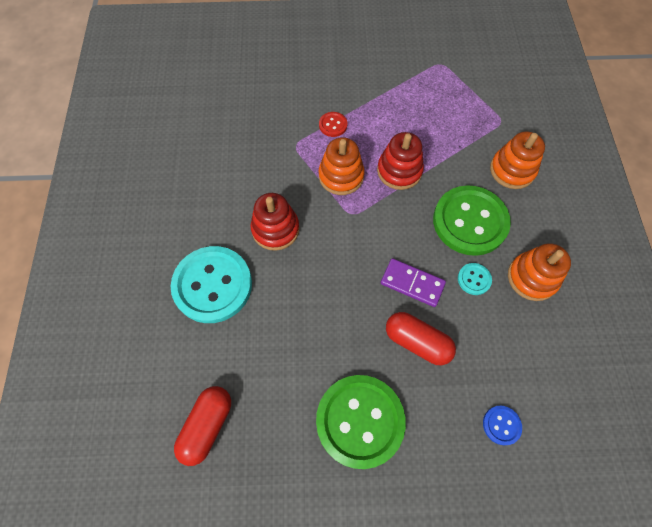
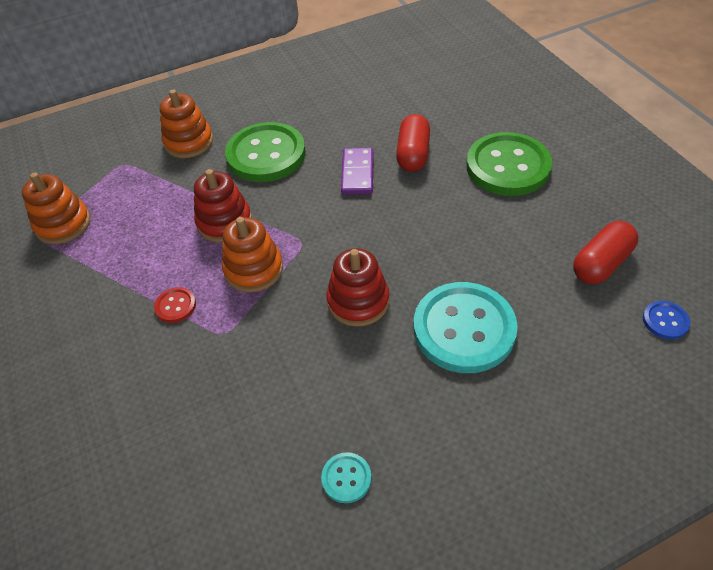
camera: 110 degrees left, 15 degrees down
red capsule [174,386,231,466] -> red capsule turned 45 degrees counterclockwise [573,221,638,284]
turquoise button [458,263,492,295] -> turquoise button moved to [321,452,371,503]
blue button [483,406,522,445] -> blue button moved to [643,301,690,340]
orange stacking toy [508,243,571,301] -> orange stacking toy moved to [22,172,90,244]

